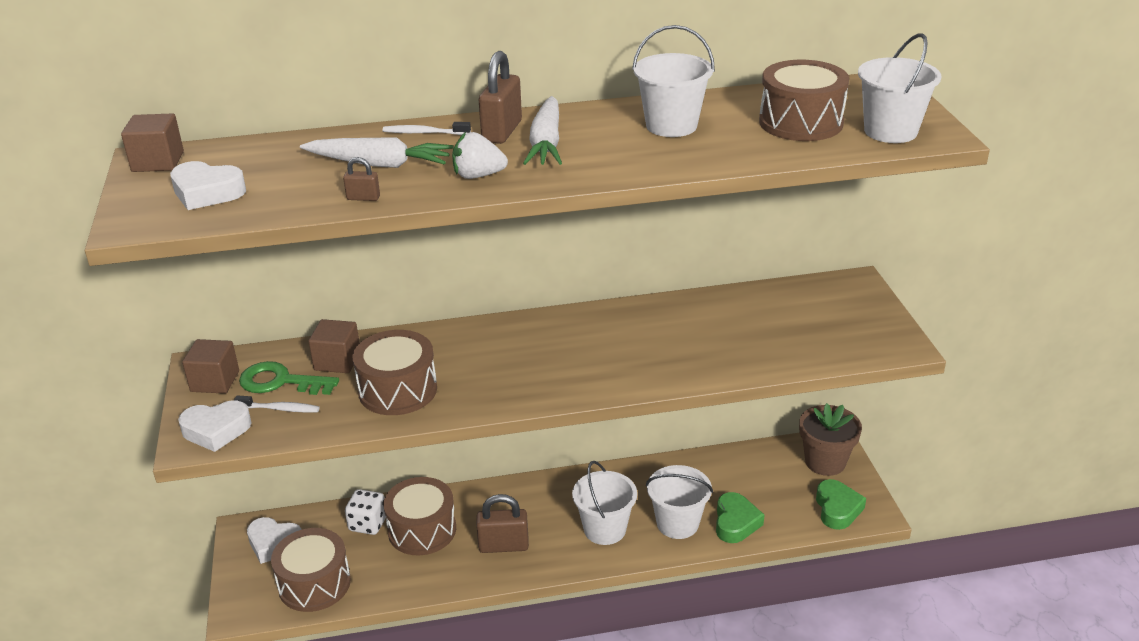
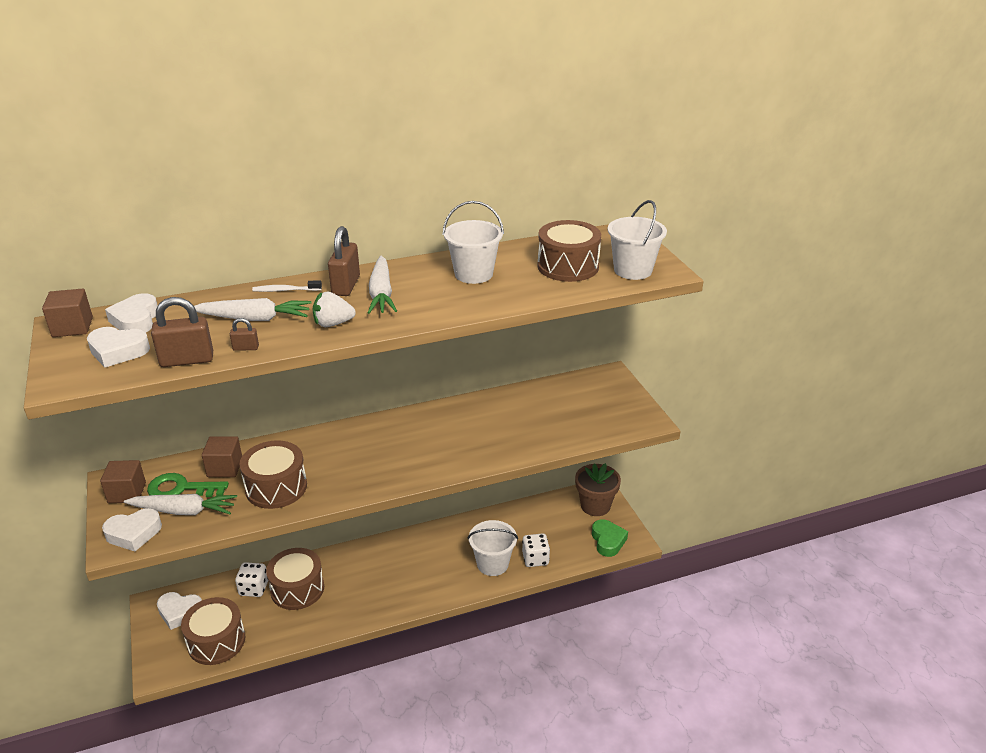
camera: 10 degrees left, 0 degrees up
white toothbrush [234,395,320,412] -> white carrot [124,494,237,515]
brown padlock [476,494,529,553] -> brown padlock moved to [151,297,213,367]
white bucket [572,461,637,545] -> none
green heart [716,492,764,543] -> white dice [522,533,550,567]
none -> white heart [105,293,158,332]

